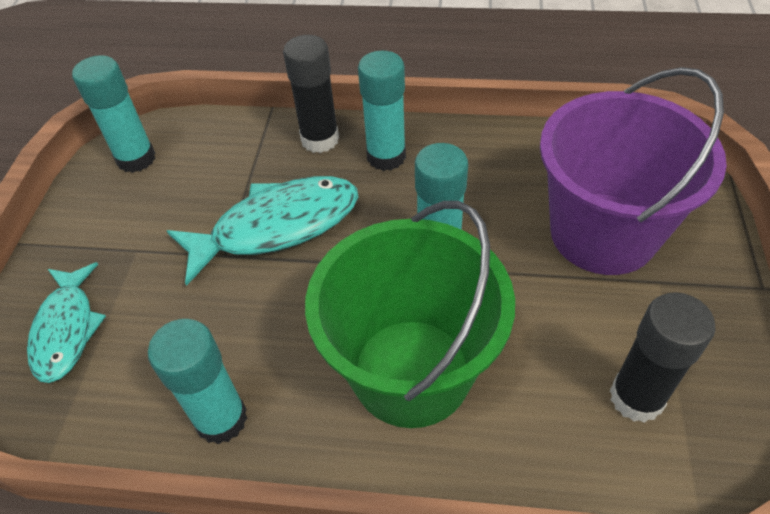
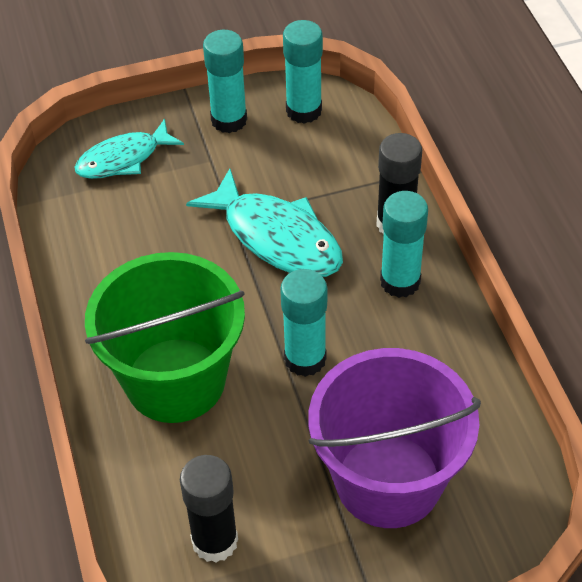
camera: 65 degrees right, 0 degrees up
turquoise glue stick [148,319,247,444] -> turquoise glue stick moved to [203,30,247,133]

